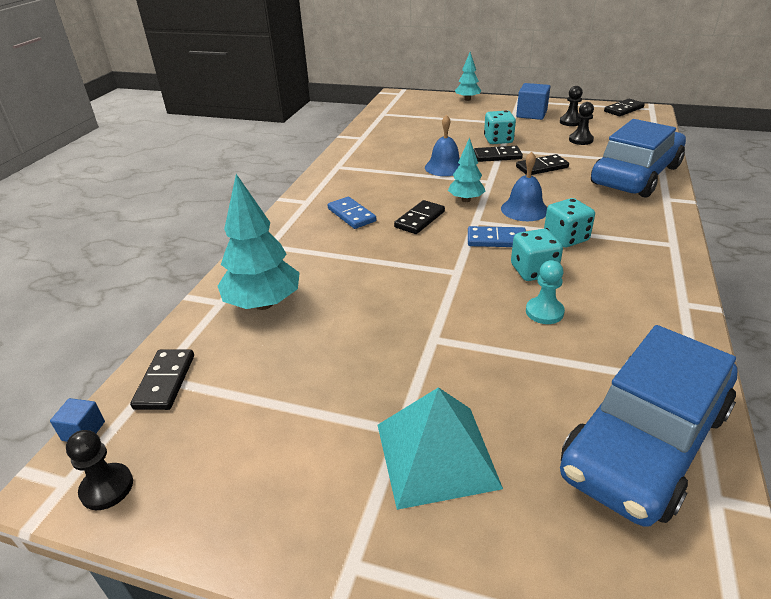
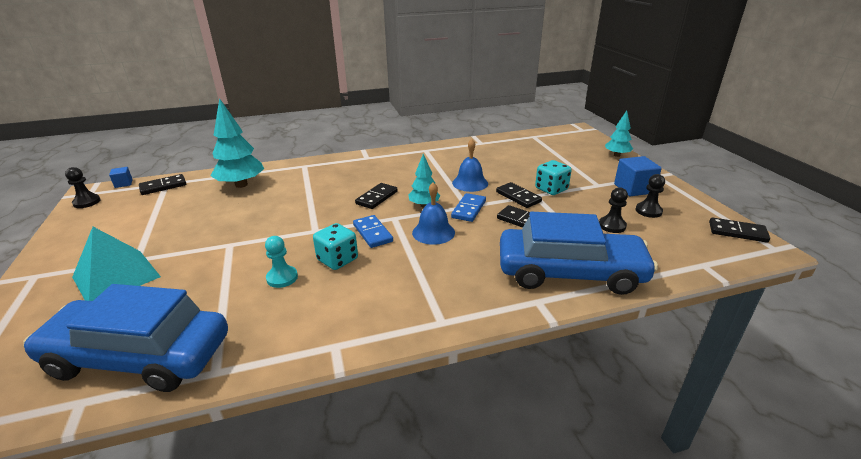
camera: 55 degrees right, 5 degrees down
blue domino [327,197,376,229] -> blue domino moved to [451,193,486,222]
black domino [394,200,445,234] -> black domino turned 60 degrees counterclockwise [355,183,398,209]
turquoise dice [544,198,595,248] -> none

